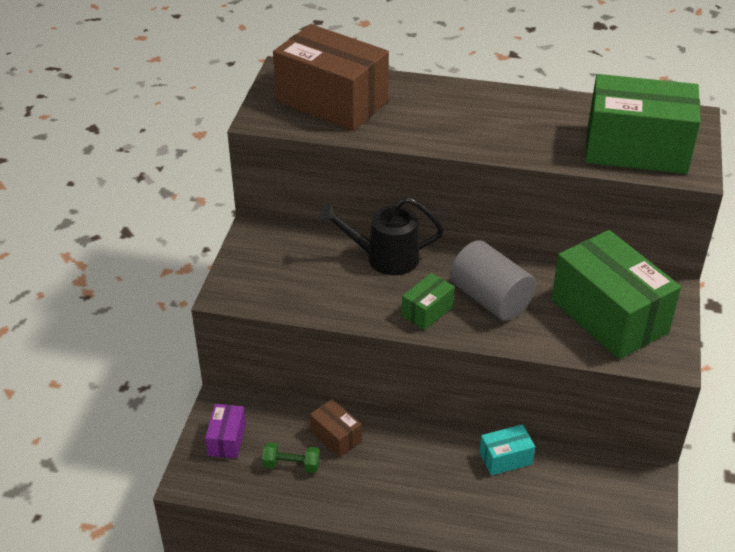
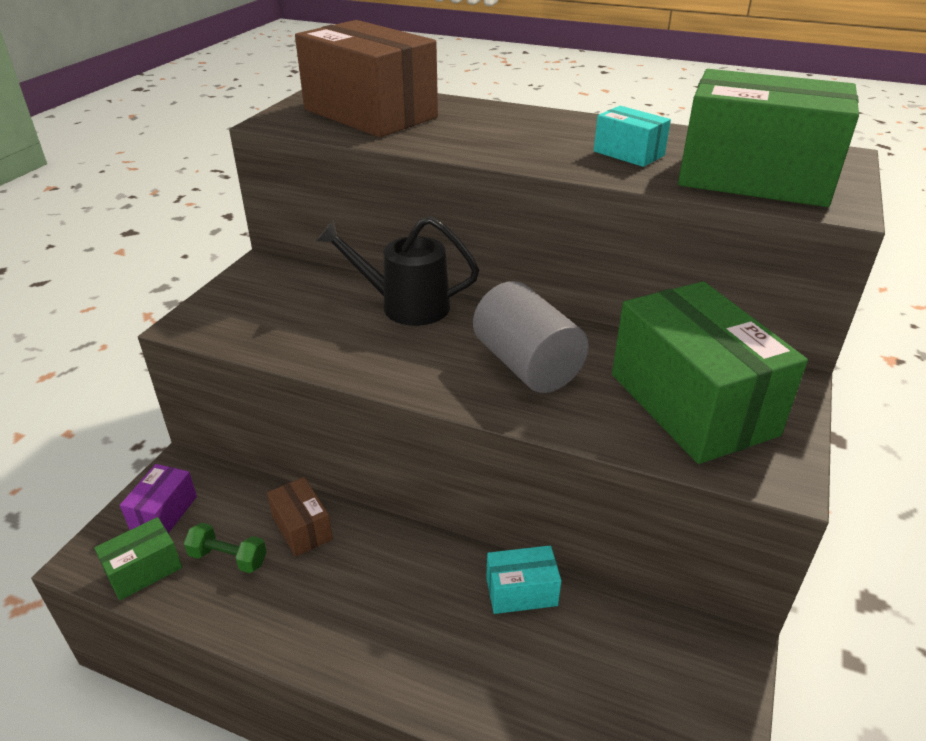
camera: 10 degrees right, 5 degrees down
green box [402,273,455,330] -> green box moved to [94,517,182,600]
none -> turquoise box [594,106,671,167]

